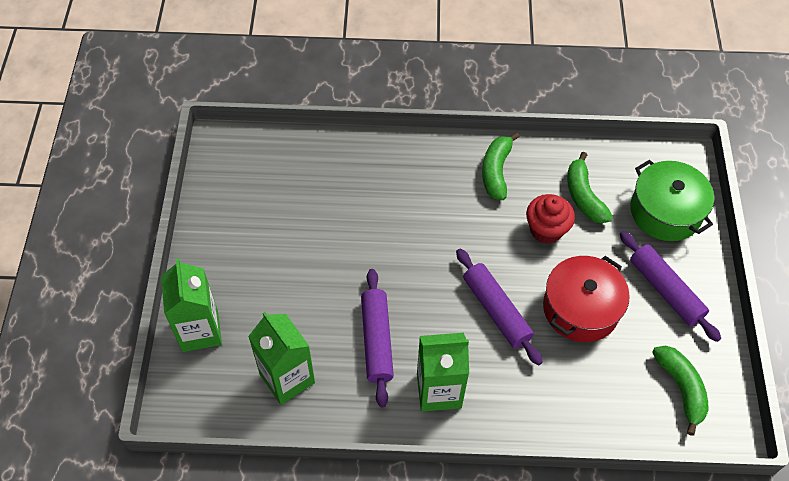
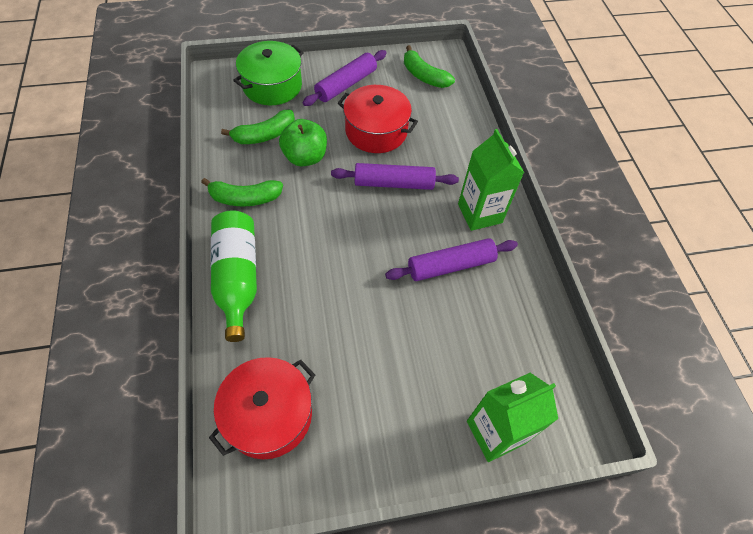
camera: 105 degrees left, 0 degrees up
green carton [248,312,315,405] -> none
purple rolling pin [456,249,543,366] -> purple rolling pin turned 45 degrees clockwise [331,163,459,190]
red cupcake [526,194,575,244] -> green apple [279,119,327,166]
green banana [652,346,709,436] -> green banana turned 105 degrees counterclockwise [404,45,455,88]
none -> red pot [209,357,315,459]
none -> green bottle [211,210,257,342]

